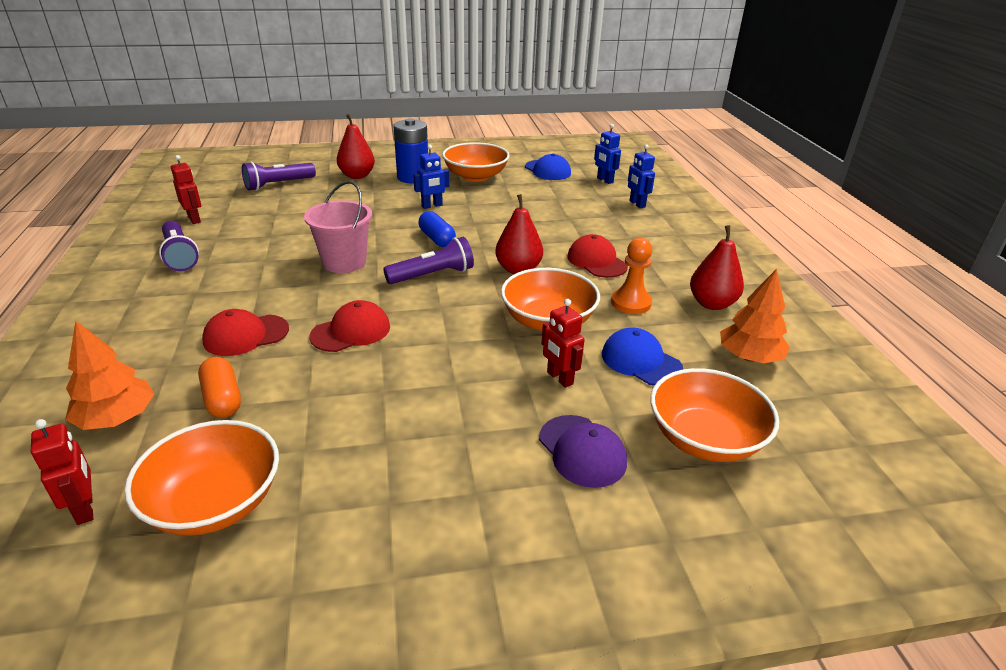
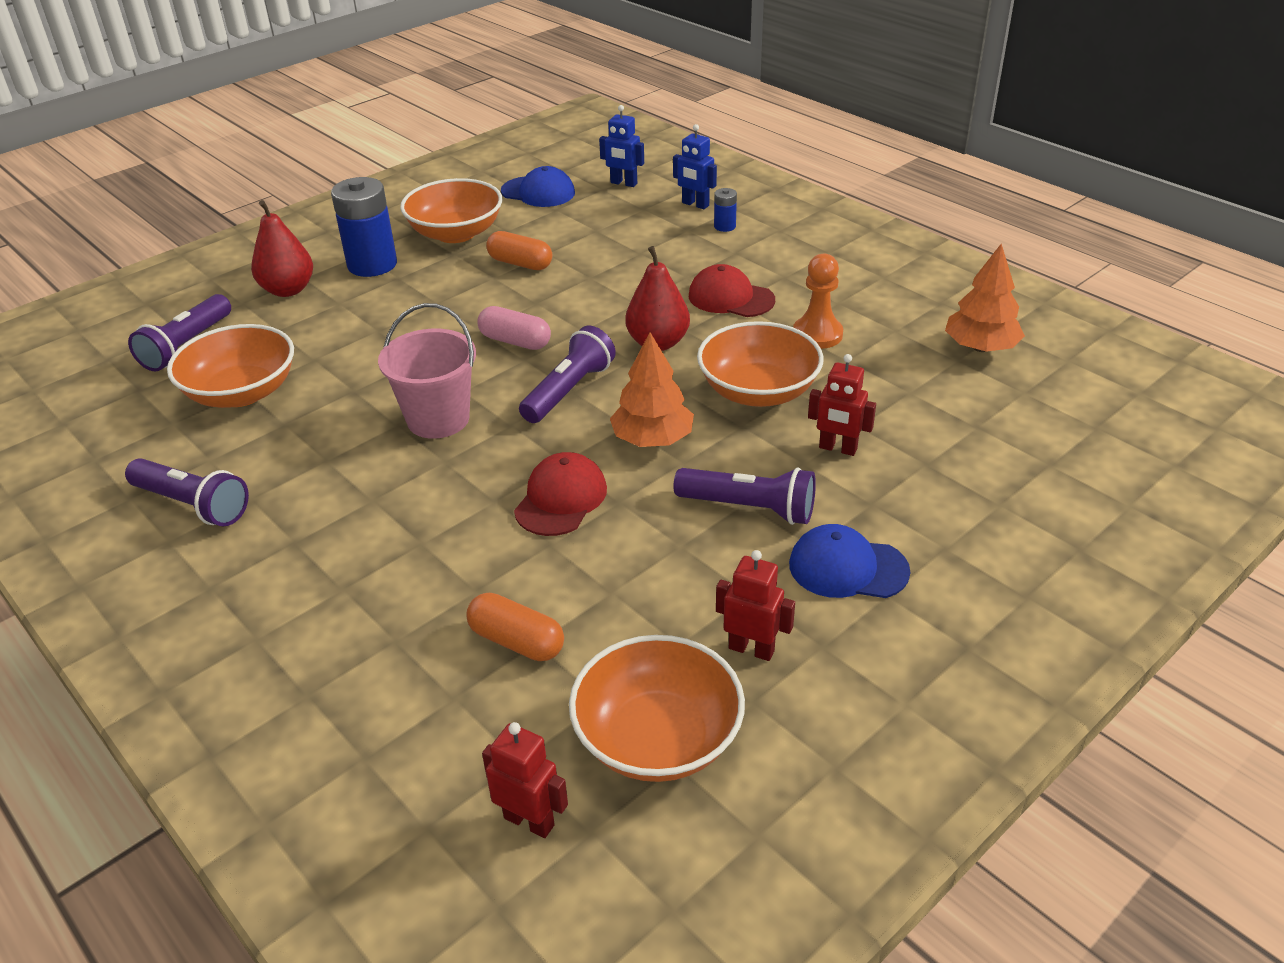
camera: 30 degrees left, 5 degrees up
orange tree [65,321,154,430] -> orange tree moved to [610,332,694,447]
red robot [171,155,201,224] -> red robot moved to [716,550,795,661]
red cap [202,309,289,356] -> none
blue robot [413,145,449,209] -> none
blue capsule [418,211,456,247] -> pink capsule [477,306,551,350]
purple cap [539,415,627,488] -> none
blue cap [602,328,683,386] -> blue cap moved to [789,524,910,598]
orange bowl [650,368,779,462] -> orange bowl moved to [167,324,294,408]
red pear [690,225,744,310] -> none
none -> orange capsule [486,231,552,270]
none -> purple flashlight [674,467,816,525]
none -> blue battery [714,188,737,232]

